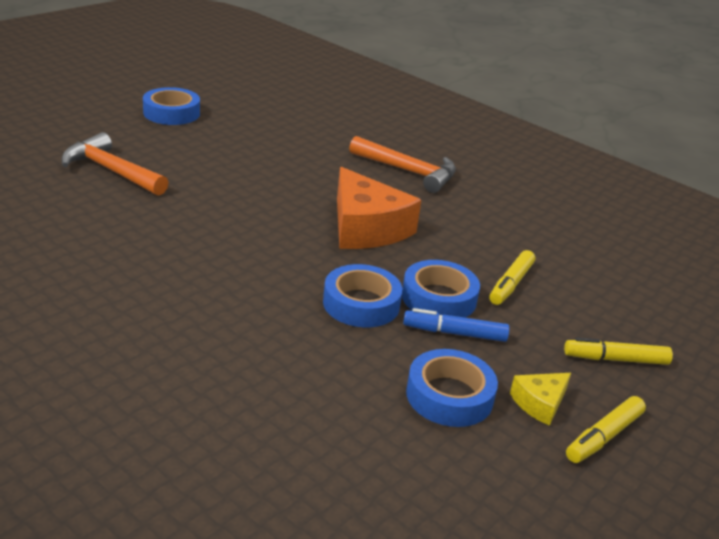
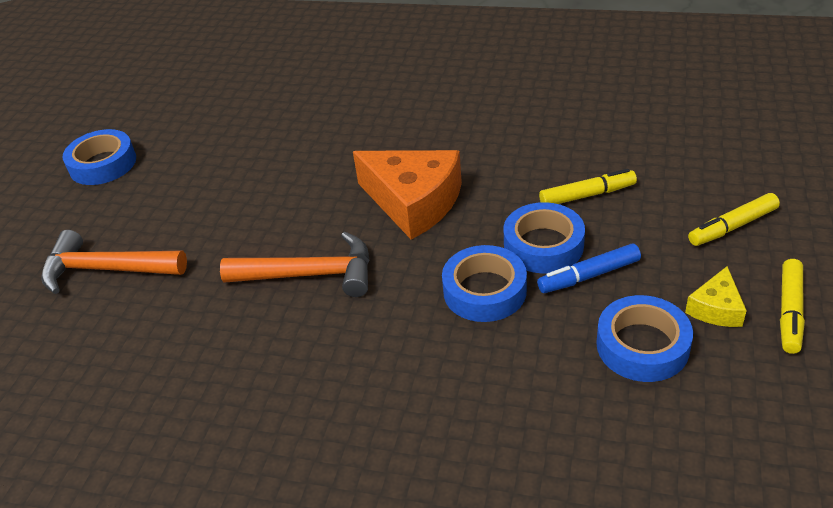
camera: 20 degrees left, 10 degrees up
orange hammer [349,136,456,193] -> orange hammer moved to [220,232,370,297]
yellow marker [490,250,535,305] -> yellow marker turned 105 degrees counterclockwise [539,169,637,204]

